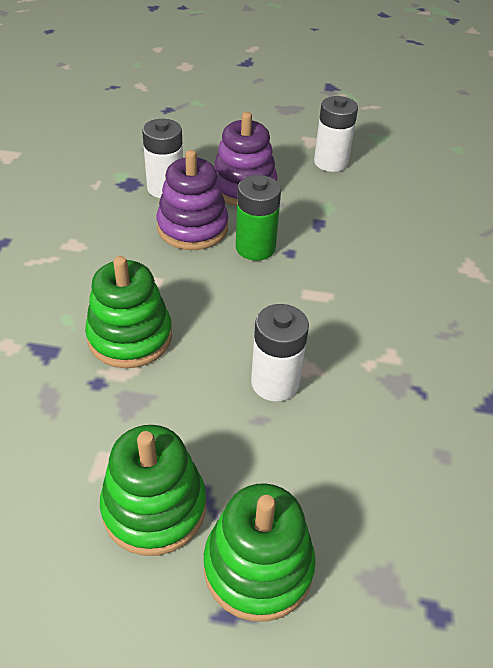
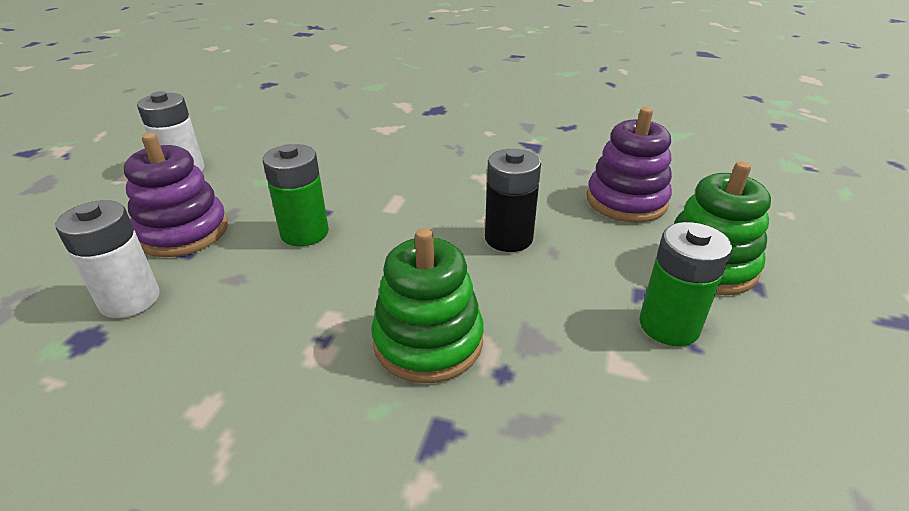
camera: 80 degrees left, 10 degrees down
green stacking toy [100,425,206,556] -> green battery [640,222,732,346]
purple stacking toy [156,150,228,250] -> purple stacking toy moved to [587,107,672,223]
white battery [251,304,309,402] -> black battery [485,149,541,252]

